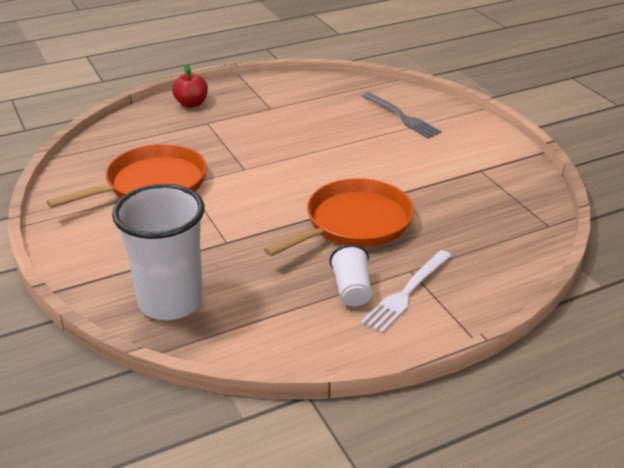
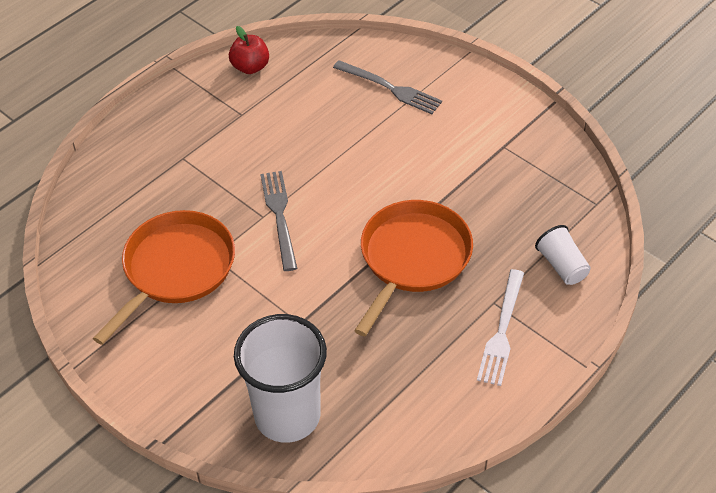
camera: 20 degrees left, 15 degrees up
red apple [172,64,208,108] -> red apple moved to [229,26,269,74]
white cup [330,245,372,306] -> white cup moved to [535,225,591,285]
none -> grey fork [260,171,297,271]

